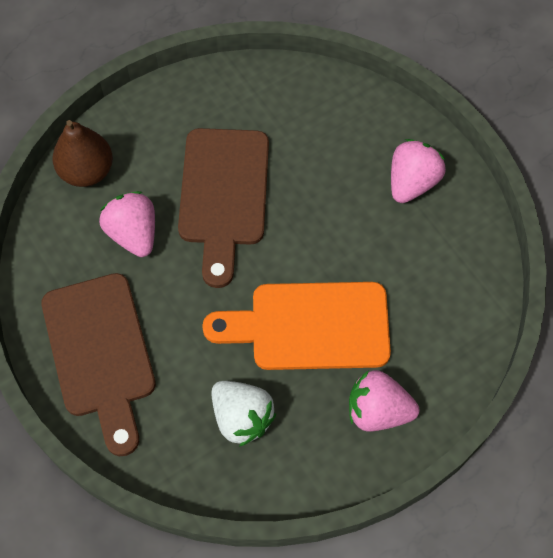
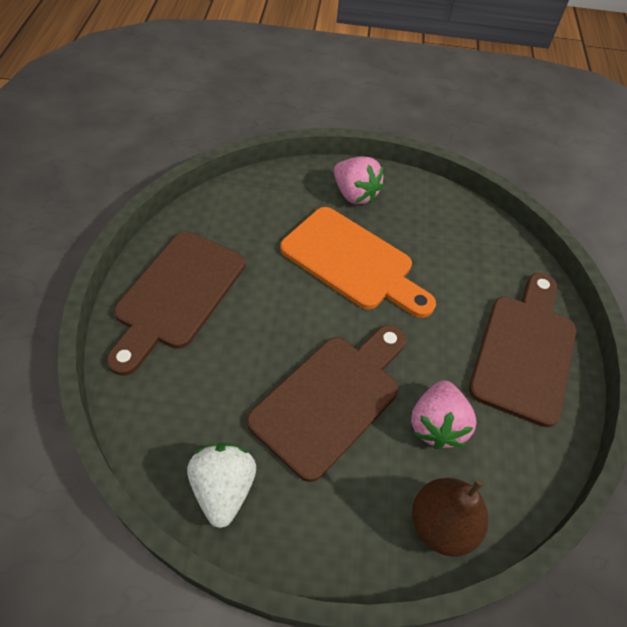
camera: 145 degrees left, 10 degrees down
white strawberry [211,381,276,447] -> white strawberry moved to [187,443,256,528]
pink strawberry [391,139,446,203] -> brown cutting board [106,232,245,376]

